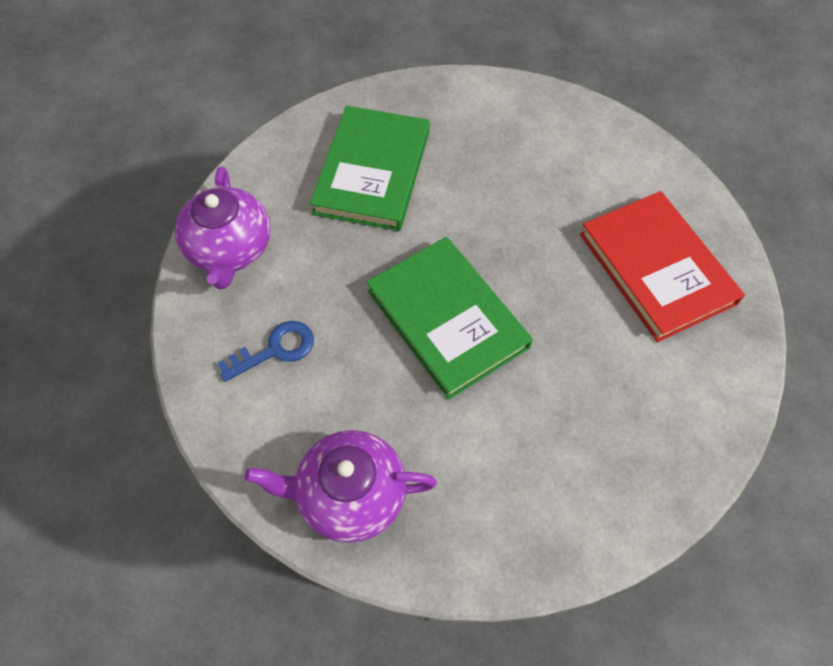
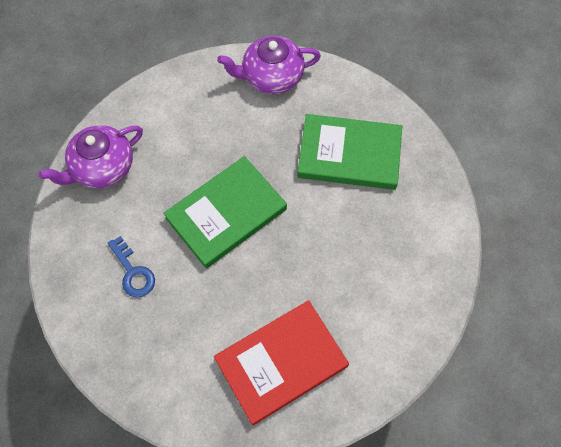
camera: 85 degrees right, 5 degrees up
blue key [217,321,314,382] -> blue key moved to [108,236,155,298]
purple teapot [244,430,437,543] -> purple teapot turned 120 degrees counterclockwise [39,125,143,189]

